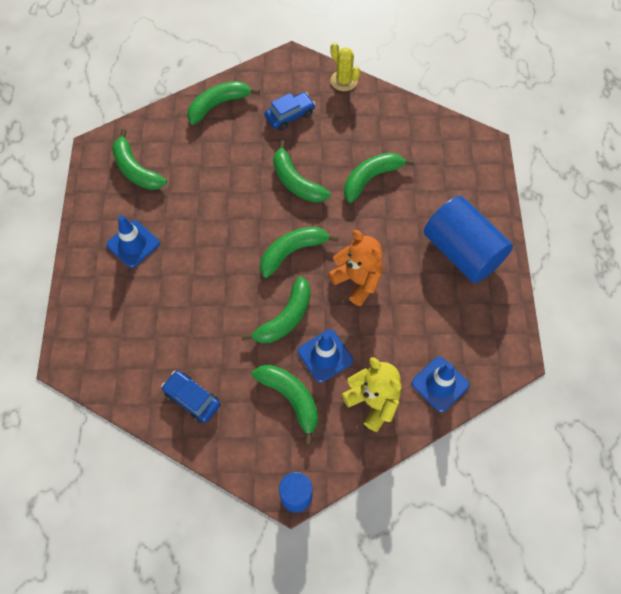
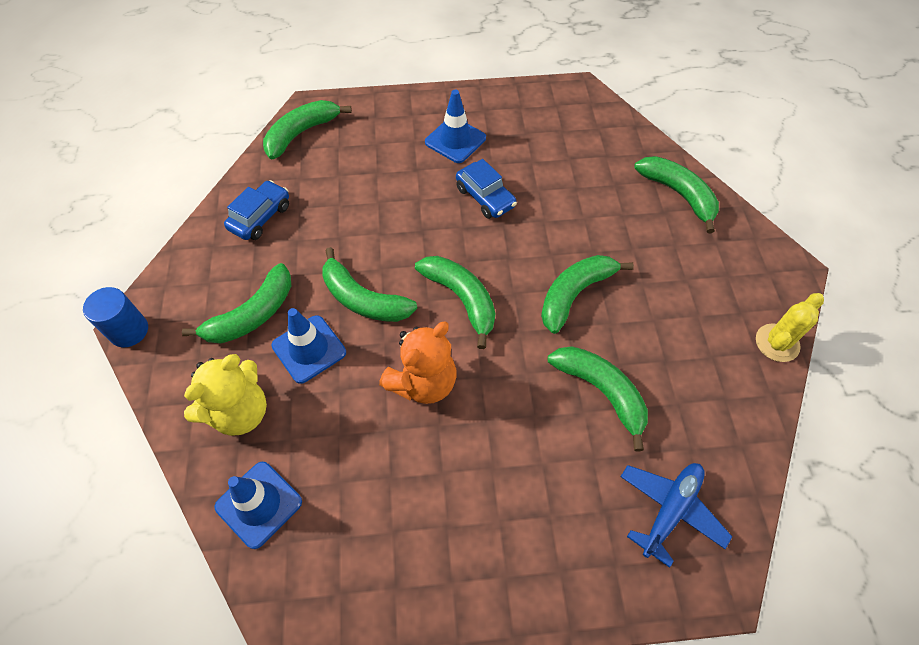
camera: 85 degrees right, 5 degrees down
green banana [112,129,167,190] -> green banana moved to [263,100,352,159]
blue car [264,92,315,131] -> blue car moved to [456,159,517,219]
blue cylinder [424,196,513,283] -> none
none -> blue plane [620,463,732,568]

